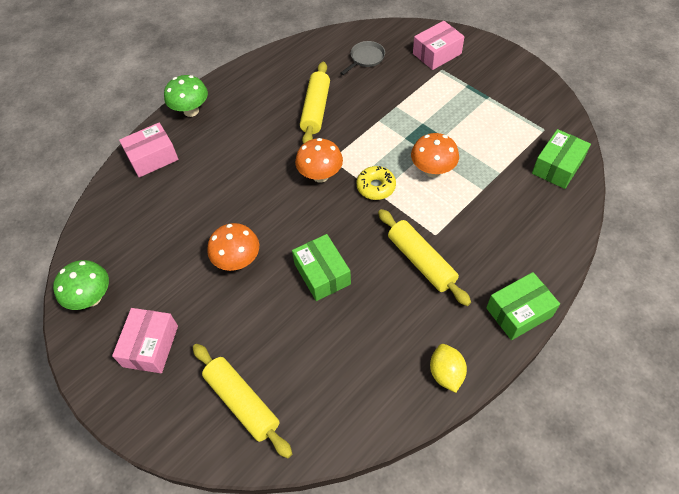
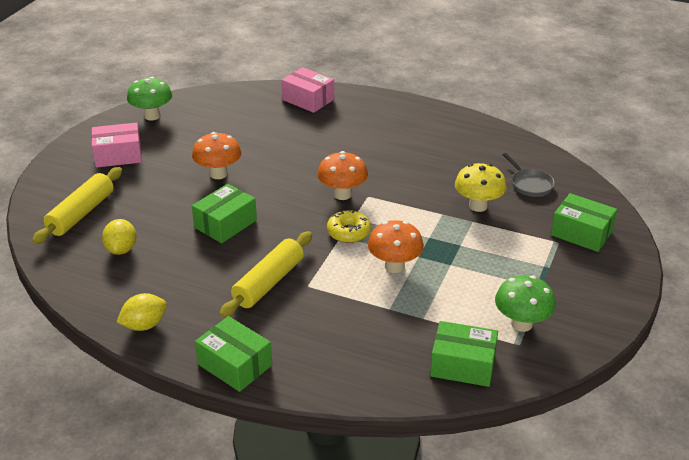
camera: 65 degrees right, 20 degrees down
green mushroom [164,75,208,117] -> green mushroom moved to [495,275,556,332]
yellow rolling pin [300,62,330,144] -> none
grey pan [341,41,385,75] -> grey pan turned 45 degrees clockwise [503,153,555,197]
pink box [413,21,465,70] -> green box [551,193,617,252]
none -> yellow lemon [102,219,136,255]
none -> yellow mushroom [455,163,507,212]

